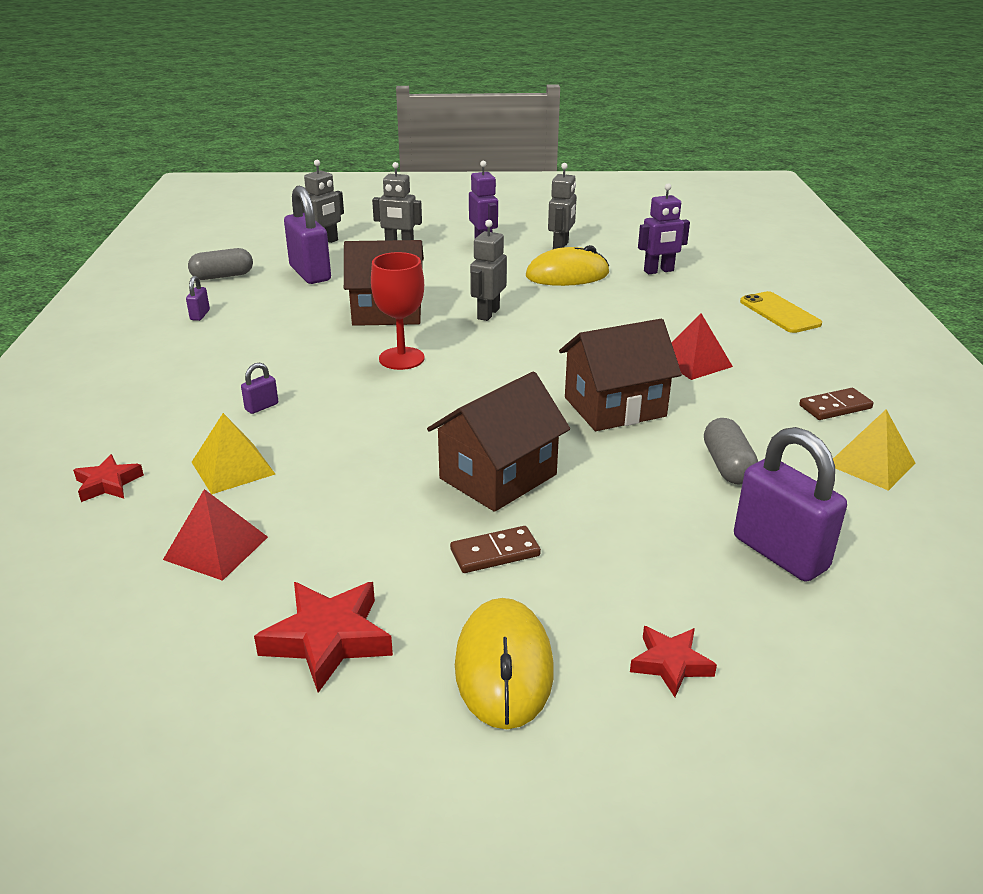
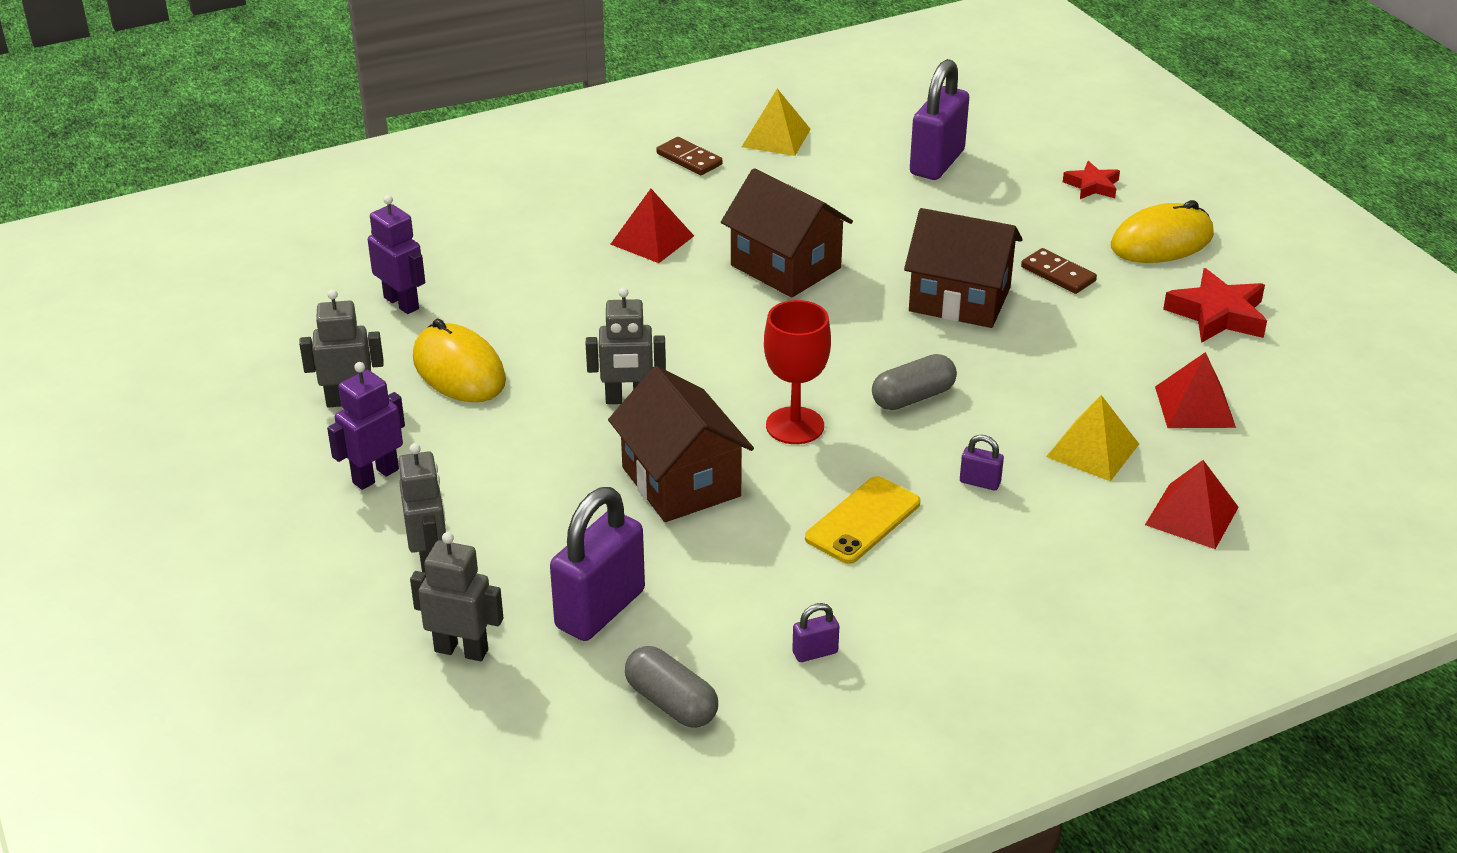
camera: 115 degrees left, 5 degrees up
red star [73,454,144,502] -> red pyramid [1145,460,1239,549]
grey capsule [704,418,758,485] -> grey capsule moved to [872,354,957,410]
yellow phone [740,291,822,333] -> yellow phone moved to [805,476,920,564]

